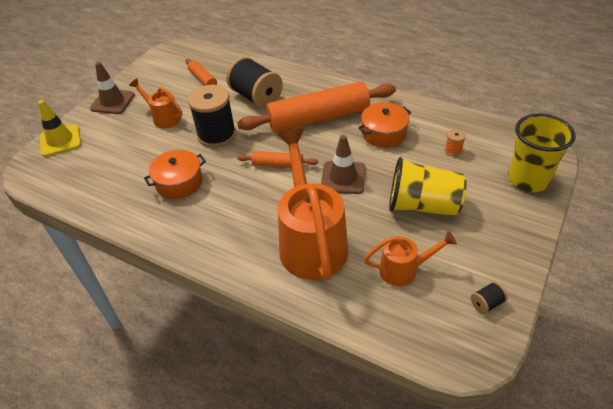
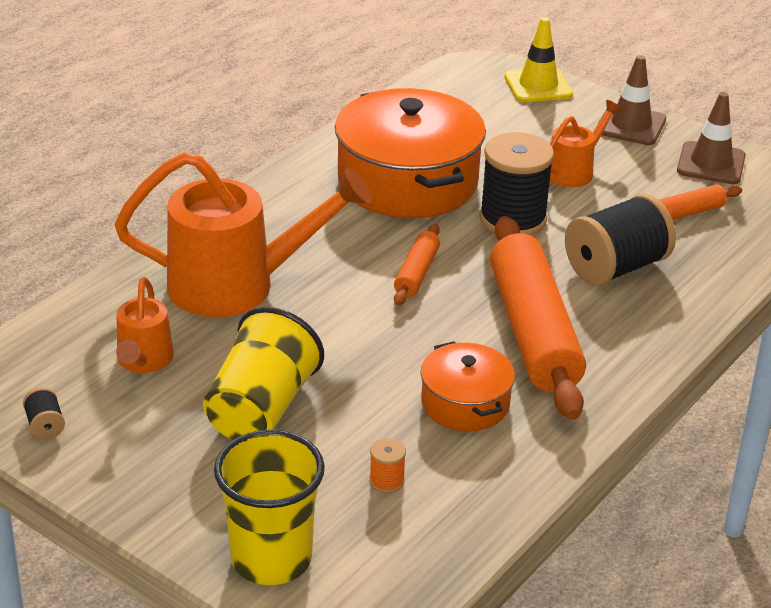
camera: 95 degrees right, 10 degrees down
orange pot [144,150,206,199] -> orange pot [335,88,486,218], size x1.92
brown traffic cone [321,135,365,194] -> brown traffic cone moved to [677,92,746,184]

